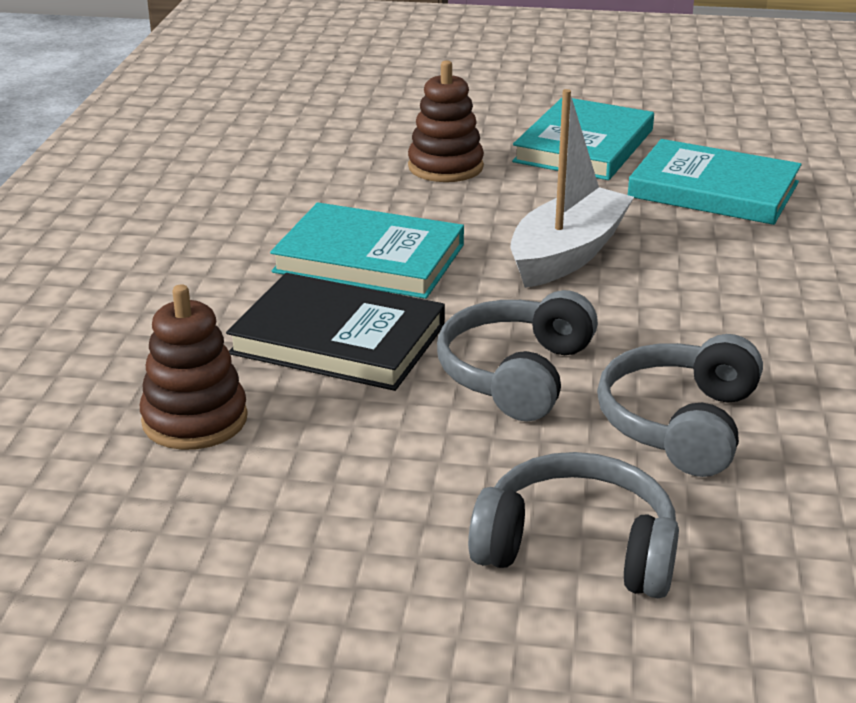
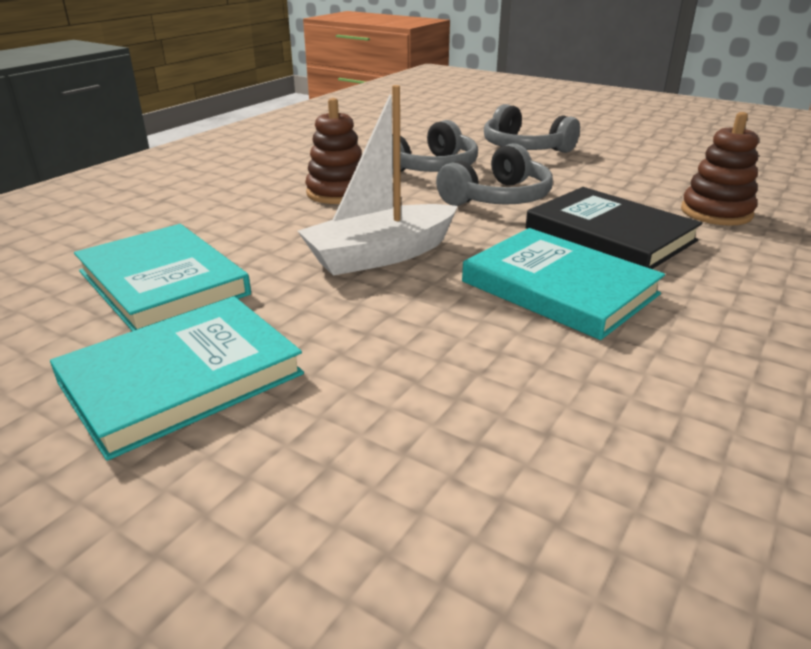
camera: 155 degrees left, 0 degrees up
brown stacking toy [408,60,484,182] -> brown stacking toy moved to [305,98,362,204]

